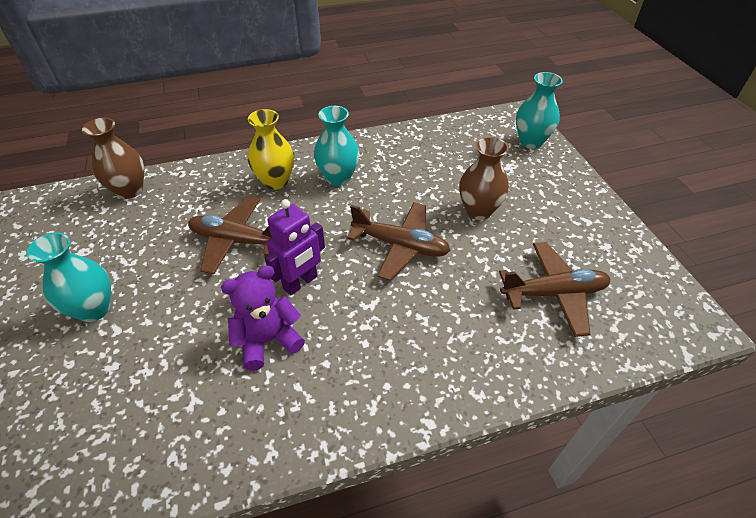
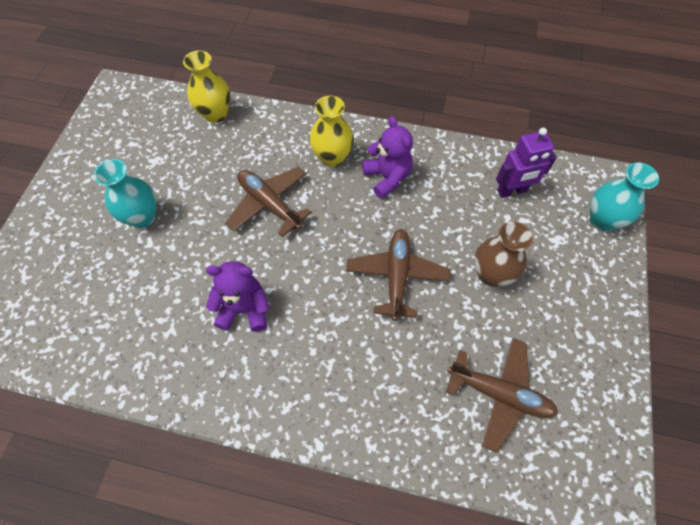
camera: 30 degrees right, 15 degrees up
brown vase [82,118,144,199] -> yellow vase [183,50,231,123]
purple robot [264,199,325,295] -> purple robot moved to [496,128,557,198]
turquoise vase [314,106,359,186] -> purple teddy bear [362,116,413,199]
brown plane [347,202,451,281] -> brown plane turned 135 degrees counterclockwise [346,229,451,321]

